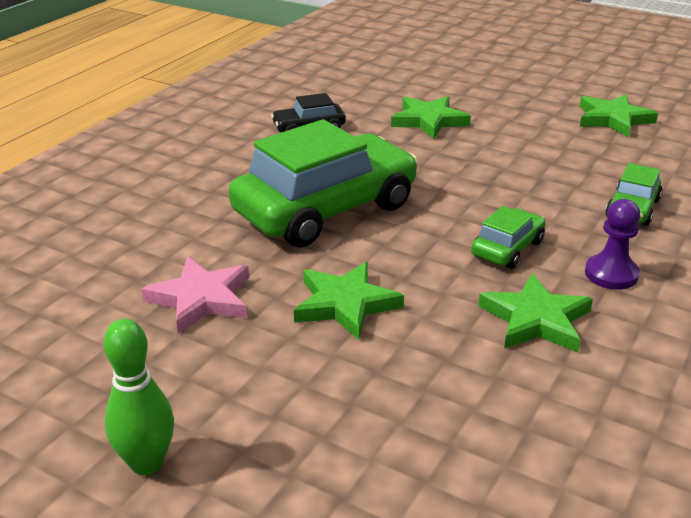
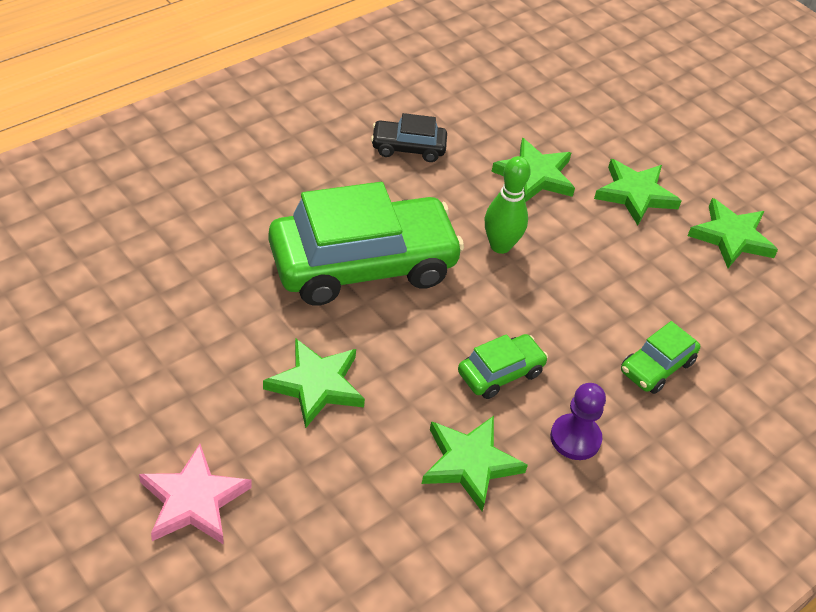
camera: 15 degrees right, 15 degrees up
green bowling pin [103,318,174,475] -> green bowling pin moved to [485,156,531,254]
pink star [141,257,249,334] -> pink star moved to [139,444,252,545]
none -> green star [594,159,681,225]

